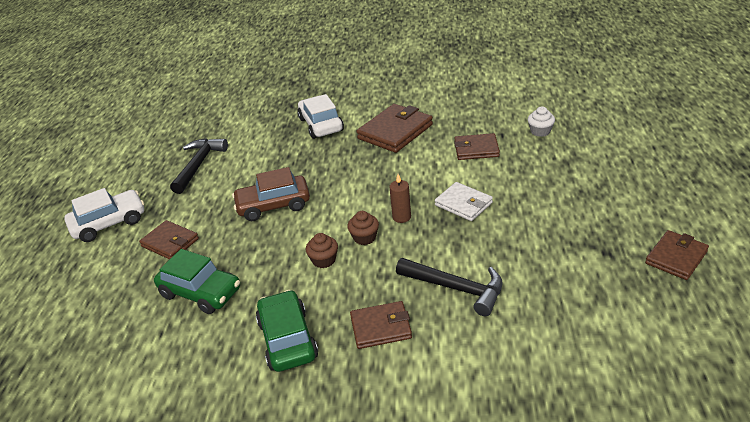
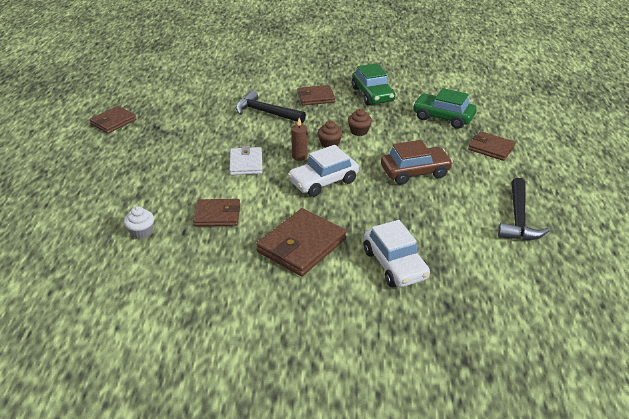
camera: 175 degrees right, 0 degrees up
white car [64,188,144,242] -> white car moved to [288,145,359,197]
white wallet [435,182,493,221] -> white wallet turned 45 degrees clockwise [229,146,262,175]

